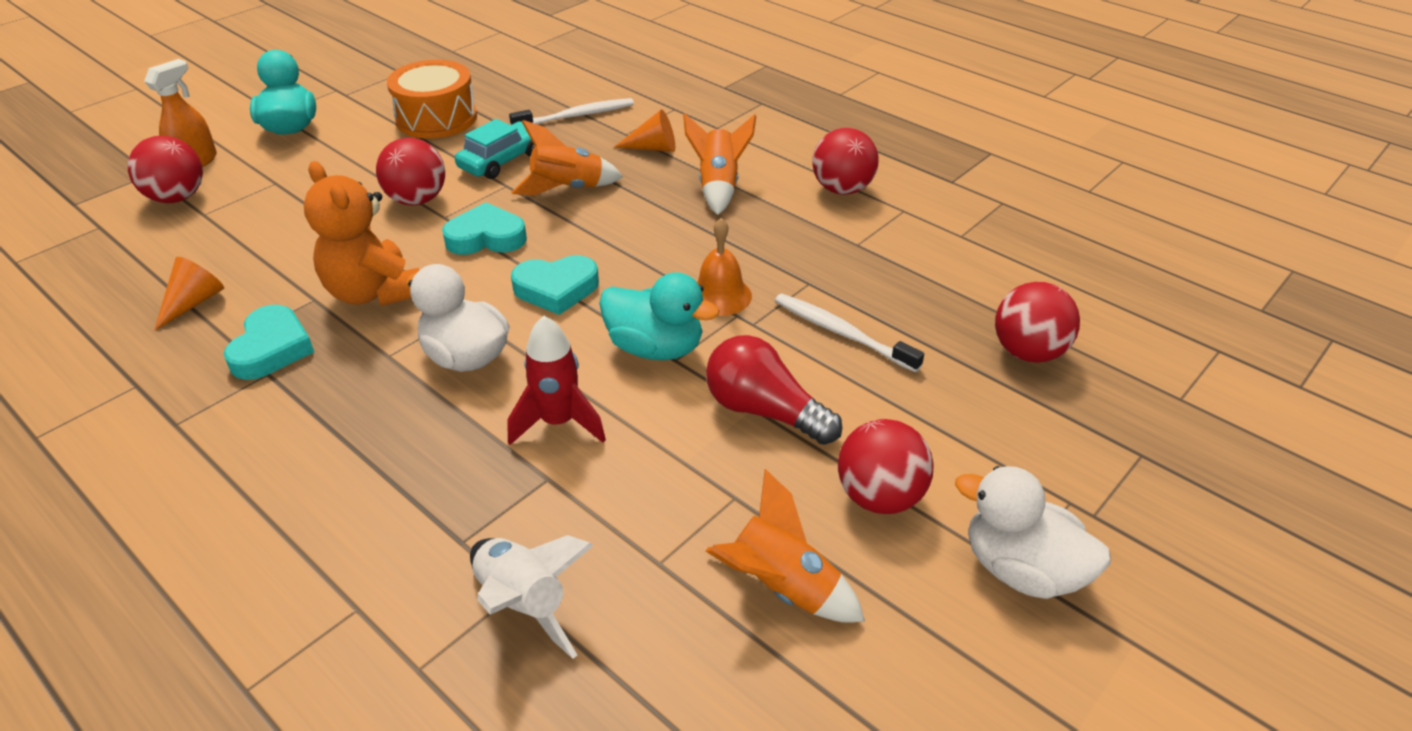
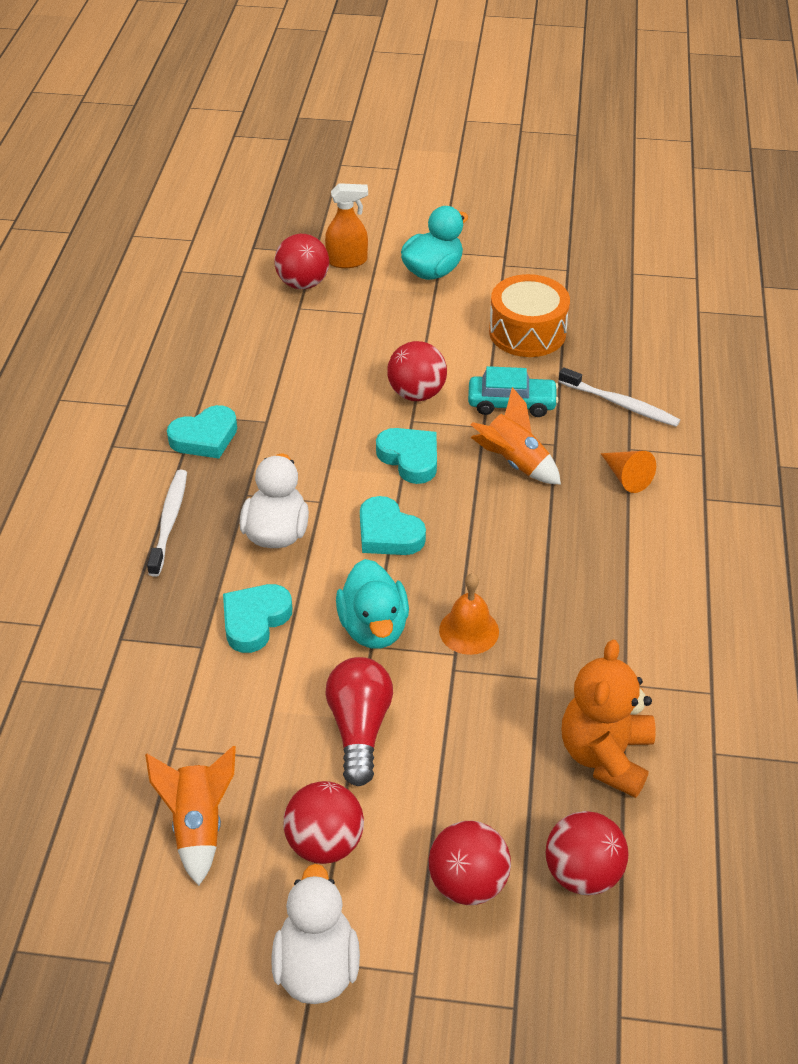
camera: 55 degrees right, 5 degrees up
orange cone [154,257,224,331] -> none
orange teddy bear [304,161,419,306] -> orange teddy bear moved to [562,640,656,798]
white rocket [470,535,594,659] -> none
red rocket [507,315,606,445] -> turquoise heart [223,584,292,653]
orange rocket [683,114,757,215] -> none
white toothbrush [775,293,924,372] -> white toothbrush moved to [147,470,187,577]
red ball [812,128,878,195] -> red ball moved to [429,821,511,905]

